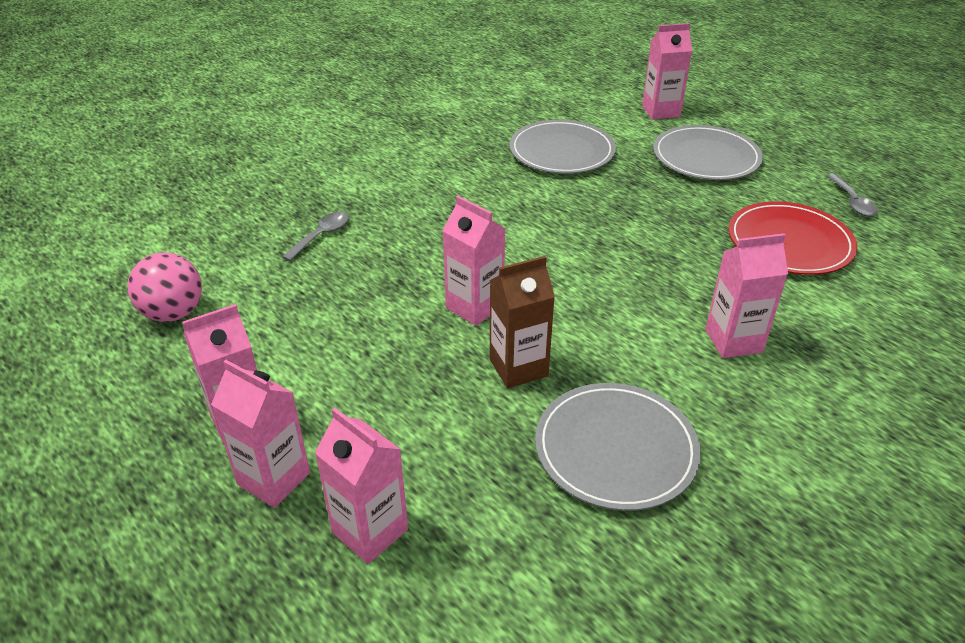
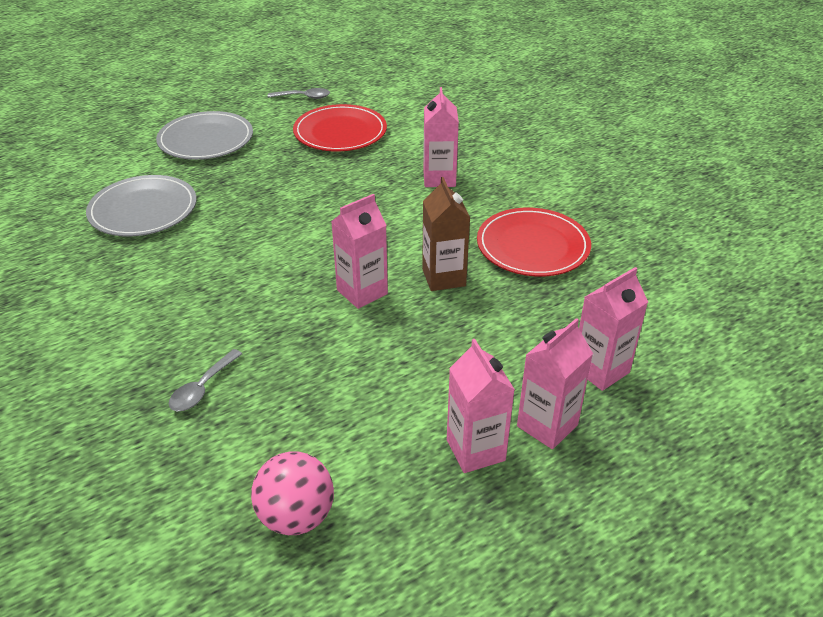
camera: 80 degrees left, 0 degrees up
grey spoon [282,212,349,261] -> grey spoon turned 105 degrees counterclockwise [169,349,242,411]
grey plate [535,383,701,511] -> red plate [477,208,591,277]
pink carton [642,23,692,120] -> none

